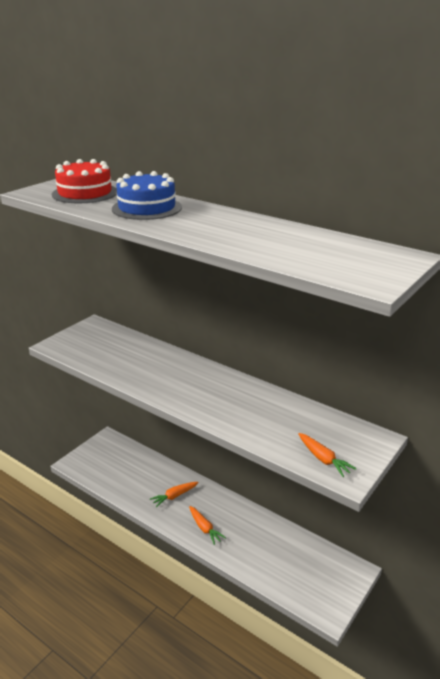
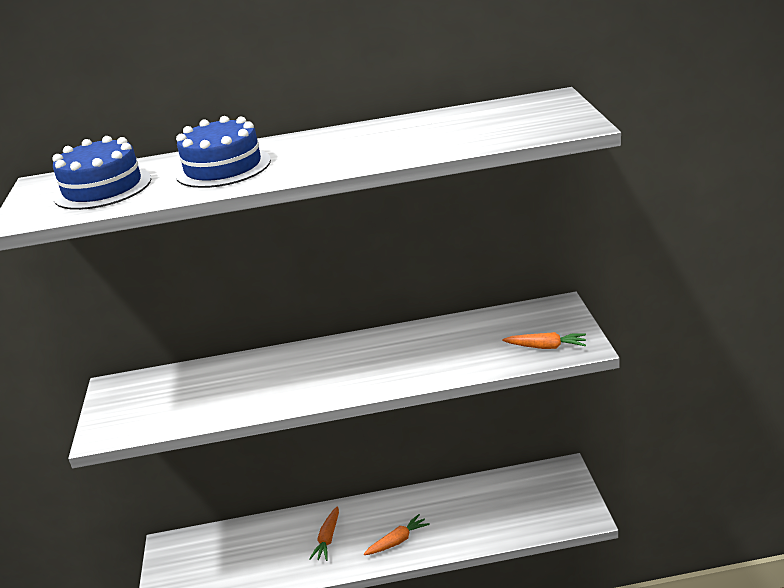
camera: 40 degrees left, 0 degrees up
red cake [52,159,117,203] -> blue cake [52,136,151,210]
orange carrot [189,506,226,545] -> orange carrot turned 45 degrees counterclockwise [364,514,430,555]

